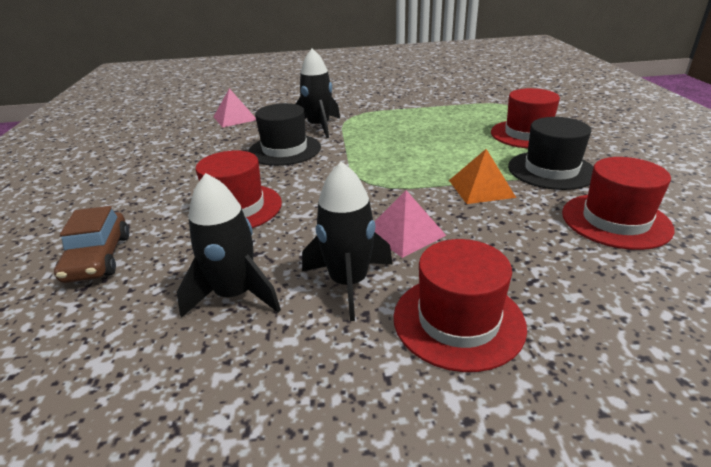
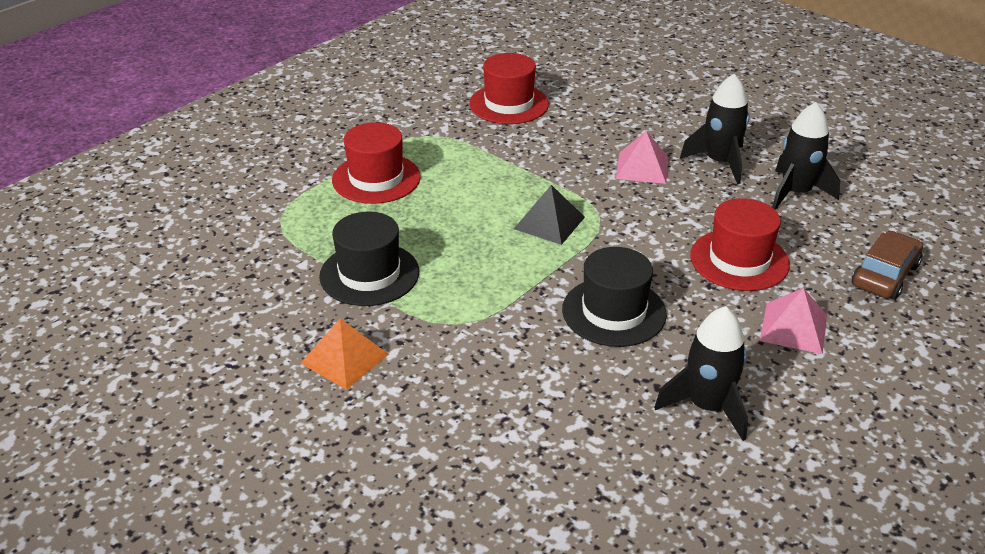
camera: 135 degrees left, 5 degrees up
pink pyramid [214,88,256,128] -> pink pyramid moved to [760,288,827,354]
black rocket [296,48,340,138] -> black rocket moved to [654,306,748,441]
red hat [394,239,527,372] -> none
orange pyramid [449,149,516,204] -> orange pyramid moved to [301,319,389,390]
black hat [508,117,594,190] -> black hat moved to [319,212,419,306]
none -> black pyramid [514,185,585,245]

